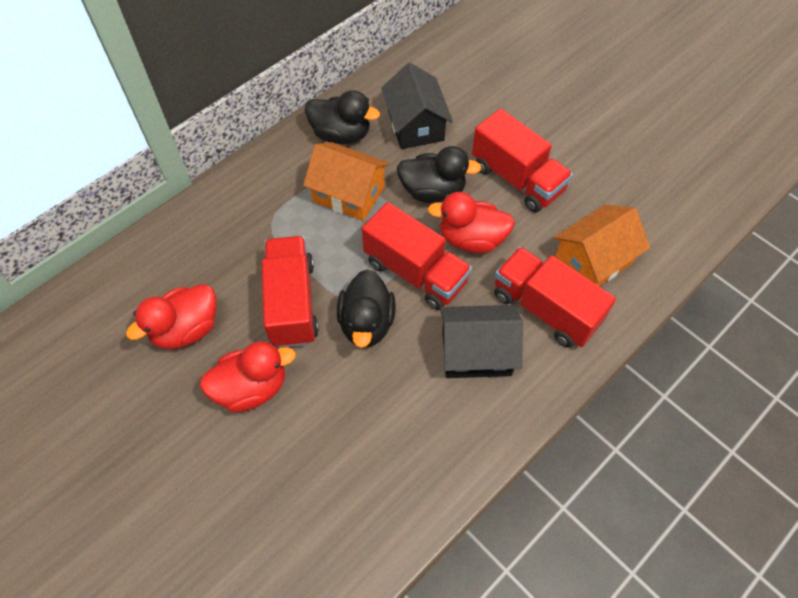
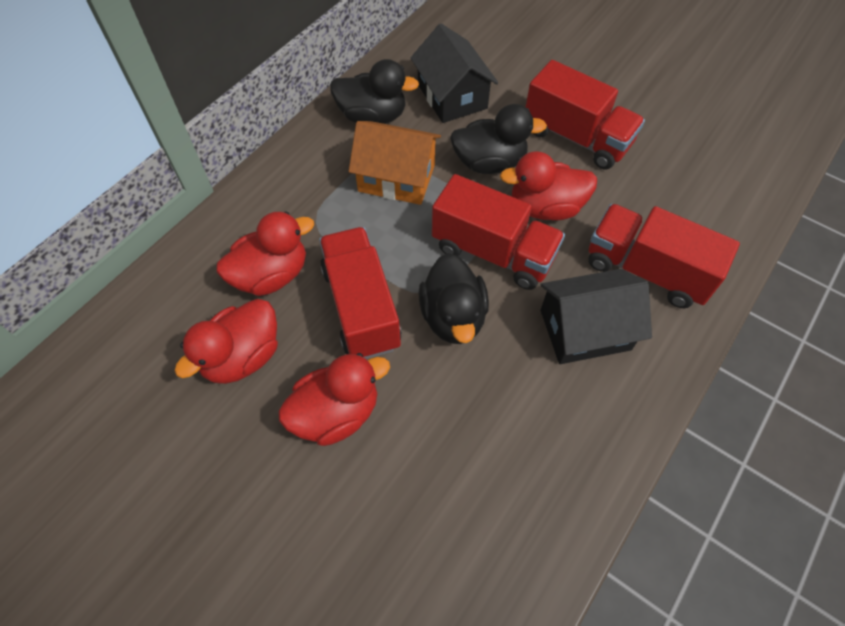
camera: 10 degrees left, 0 degrees up
orange house [554,205,650,286] -> none
none -> red duck [216,211,314,296]

